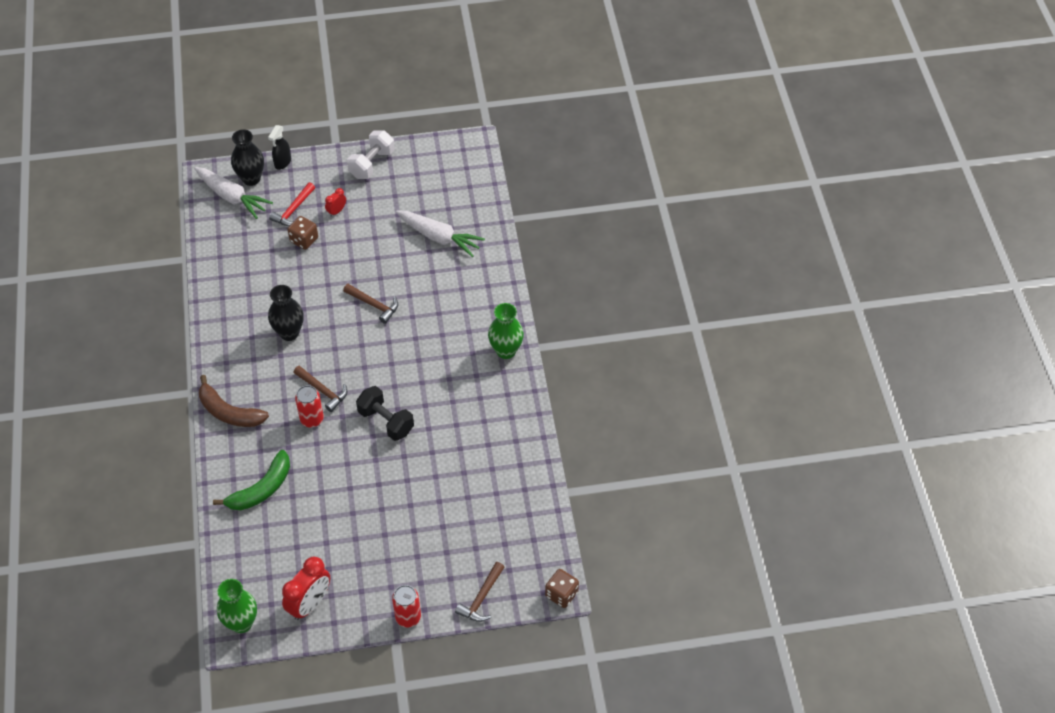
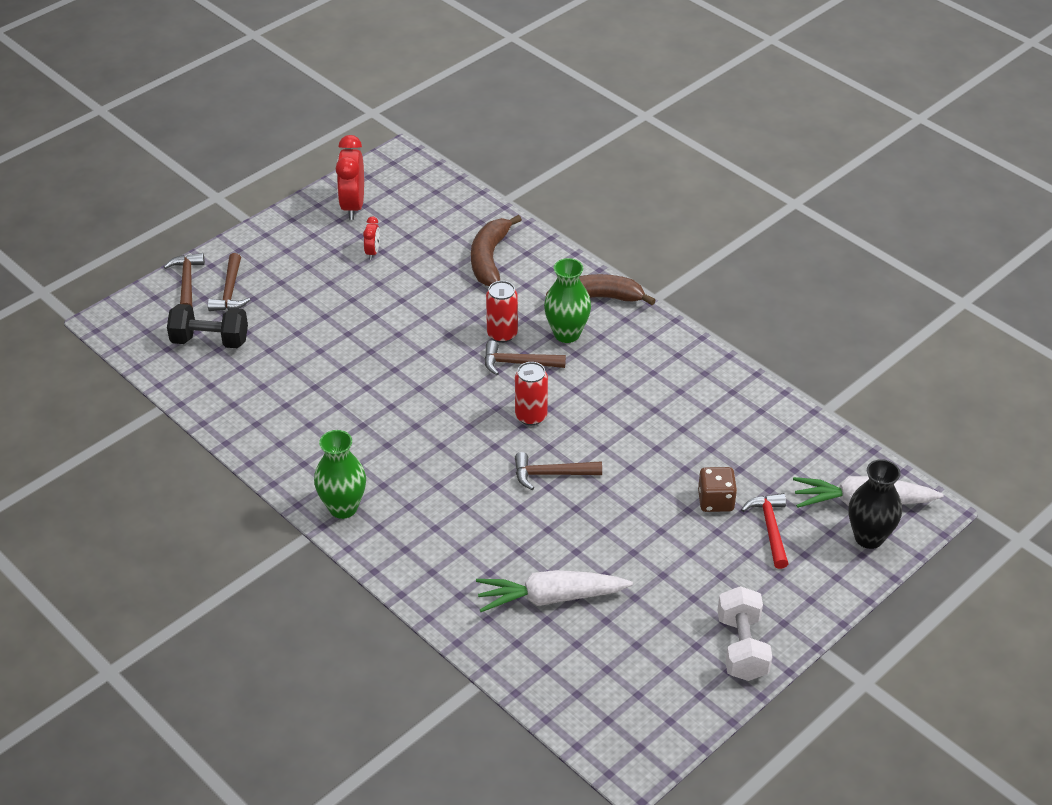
camera: 145 degrees right, 10 degrees down
green banana [213,450,290,510] -> brown banana [471,215,522,286]
green vase [217,579,257,633] -> green vase moved to [544,258,591,343]
black spray bottle [268,125,291,170] -> none
black vase [268,285,304,341] -> none
red clock [325,188,346,217] -> red clock moved to [363,217,380,260]
black dumbbell [356,386,414,441] -> black dumbbell moved to [167,304,248,348]
red can [392,585,421,628] -> red can moved to [515,362,548,425]
brown dice [545,569,579,608] -> none
none -> brown hammer [208,253,250,311]

